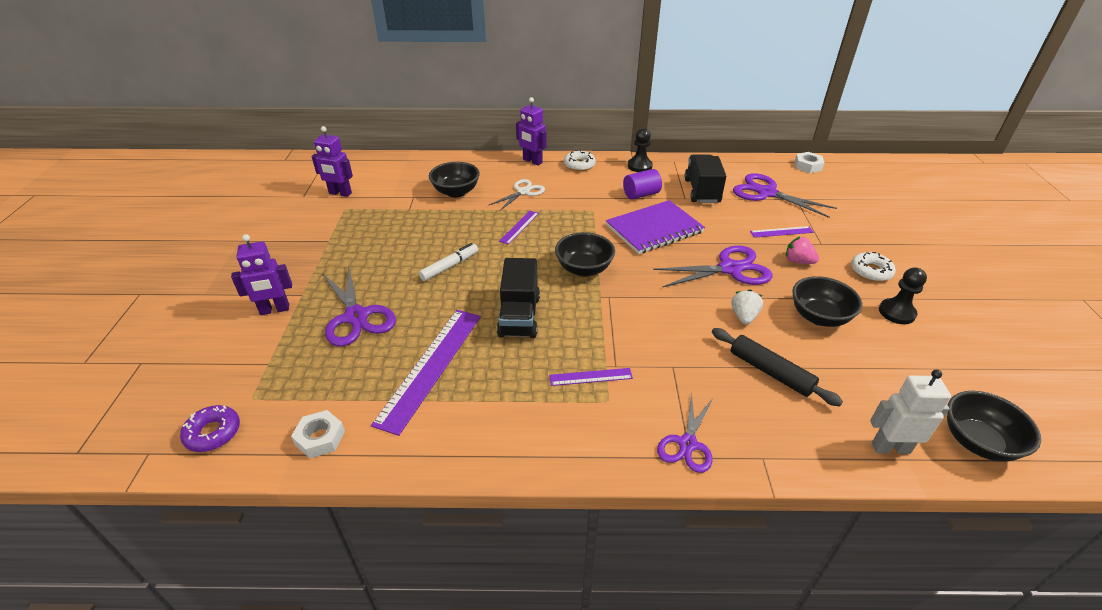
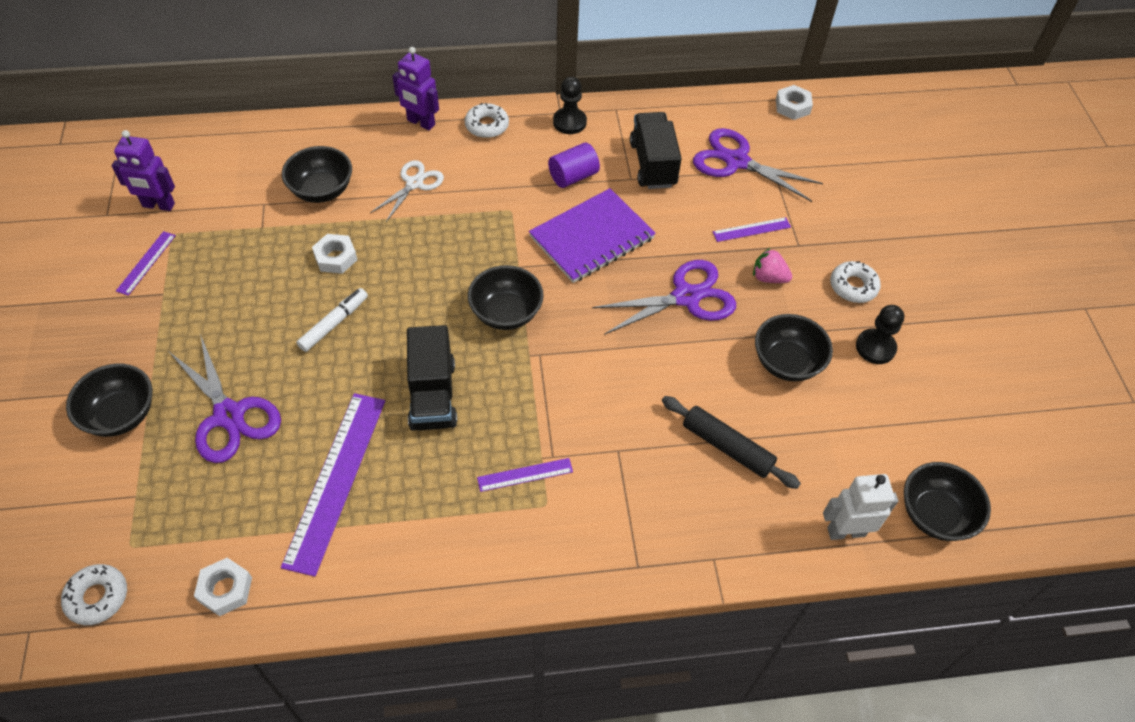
camera: 10 degrees left, 15 degrees up
purple donut [180,405,240,452] -> white donut [61,564,127,625]
purple robot [231,234,292,315] -> black bowl [66,364,152,437]
purple ruler [499,211,539,245] -> purple ruler moved to [116,231,176,296]
purple scissors [657,392,713,473] -> none
white strawberry [731,289,763,325] -> none
none -> white nut [312,234,357,274]

